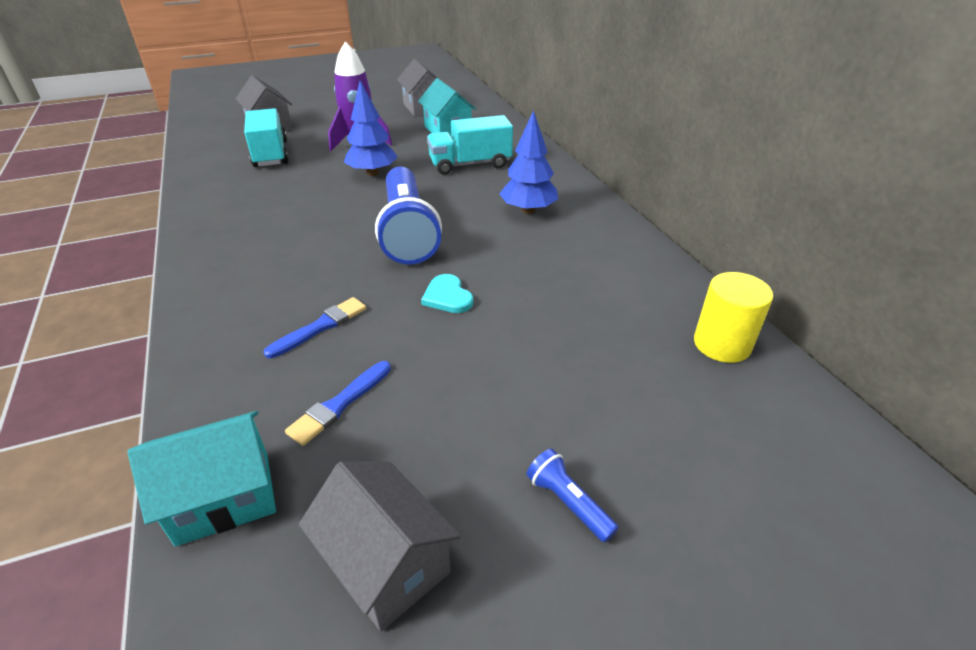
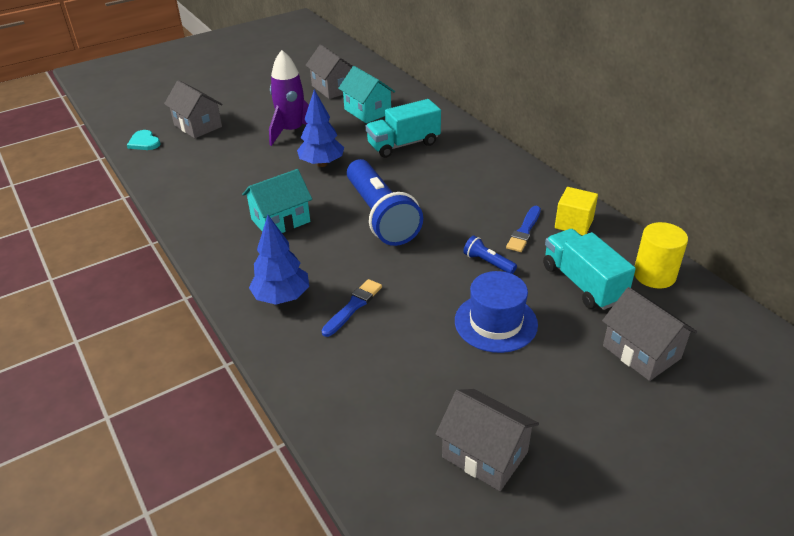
camera: 10 degrees left, 0 degrees up
turquoise house [128,411,276,546] -> turquoise house moved to [242,169,312,233]
turquoise truck [244,108,289,167] -> turquoise truck moved to [543,229,636,310]
blue brush [285,361,391,446] -> blue brush moved to [506,206,541,252]
turquoise heart [421,274,473,313] -> turquoise heart moved to [127,130,161,150]
blue tree [499,110,558,214] -> blue tree moved to [249,215,309,305]
blue flashlight [527,449,619,542] -> blue flashlight moved to [463,236,517,274]
none -> blue hat [455,271,538,353]
none -> yellow cube [555,187,598,235]
none -> grey house [602,287,697,381]

